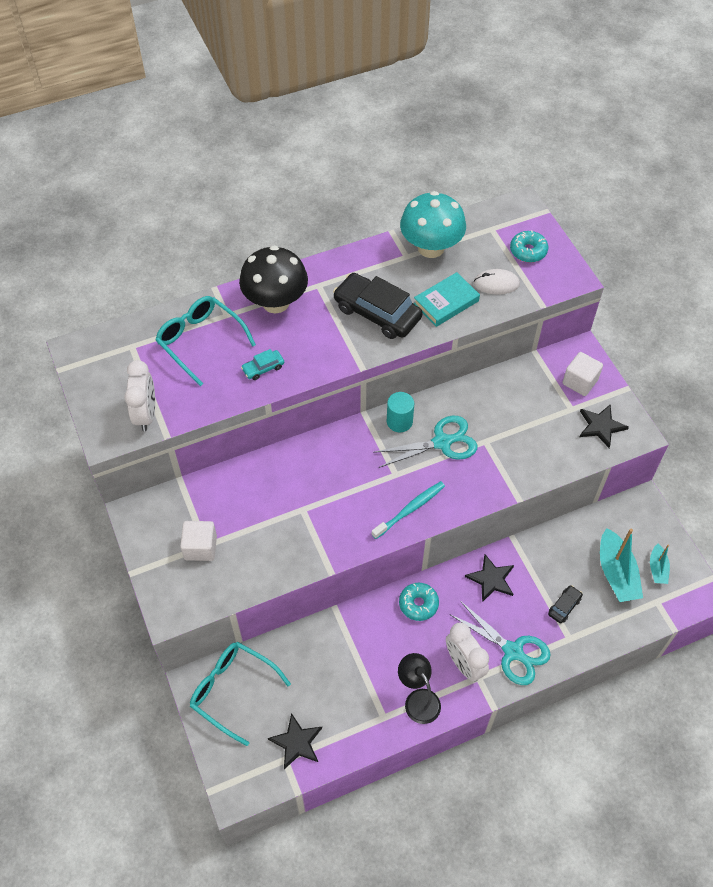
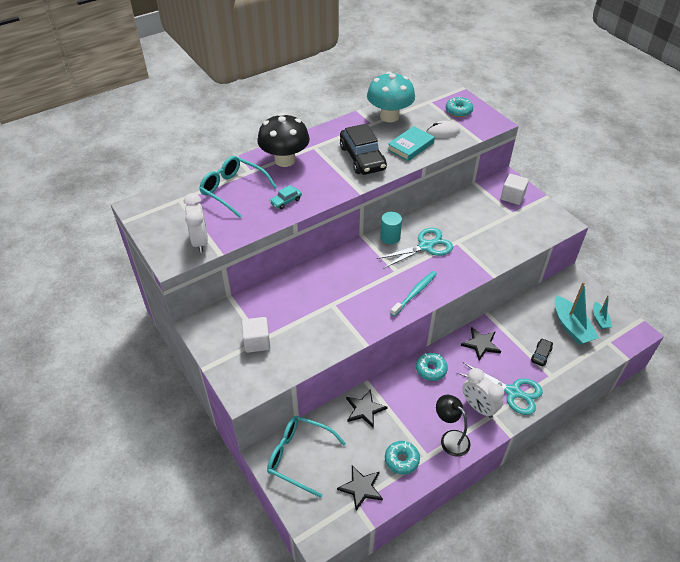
camera: 10 degrees left, 10 degrees down
black car [333,273,422,339] -> black car turned 135 degrees counterclockwise [340,124,387,175]
black star [580,404,629,448] -> black star moved to [346,389,387,428]
none -> turquoise donut [385,441,420,475]

